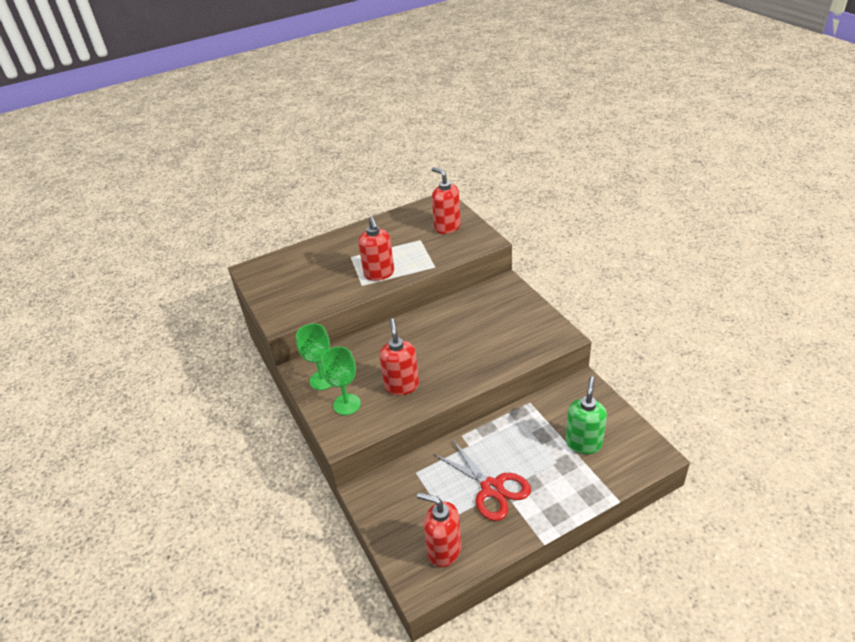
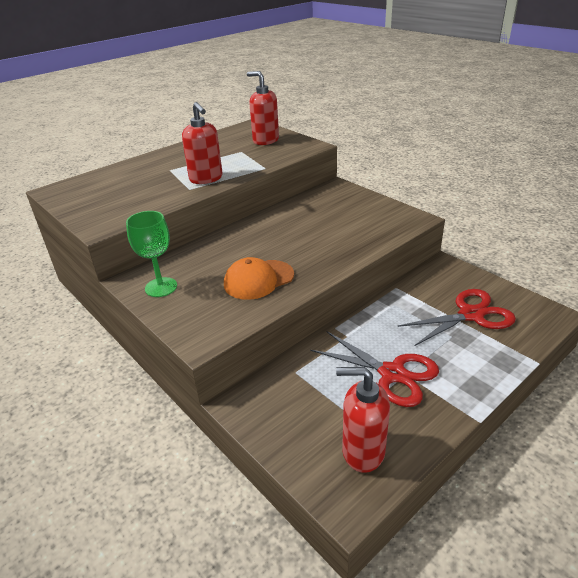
camera: 15 degrees left, 5 degrees down
green goblet [321,347,361,415] -> none
red soap dispenser [379,318,419,395] -> orange cap [224,257,294,300]
green soap dispenser [566,377,607,454] -> red scissors [398,289,516,346]

